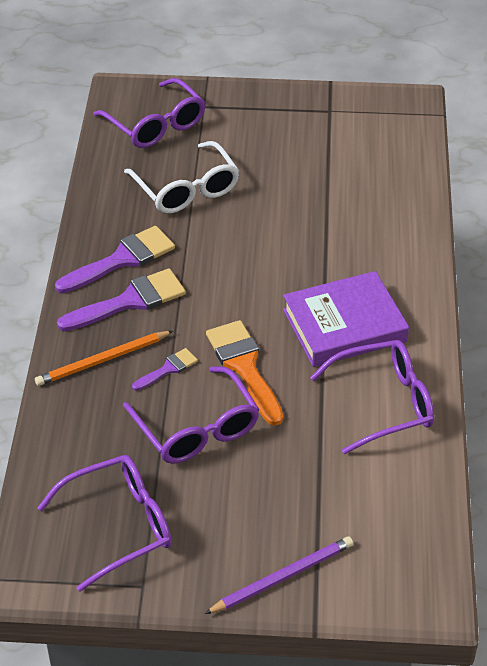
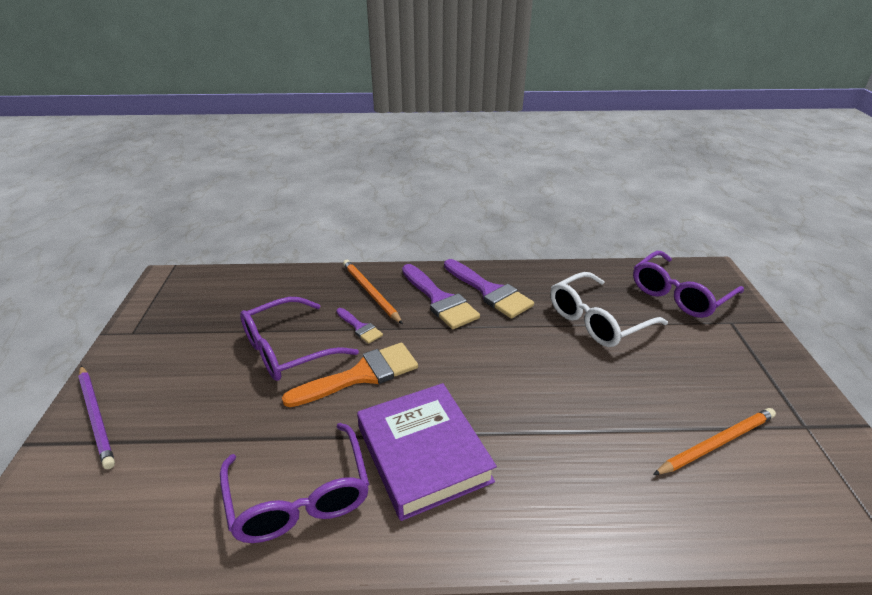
camera: 85 degrees right, 10 degrees down
purple glasses [37,455,172,592] -> none
none -> orange pencil [653,408,776,475]

